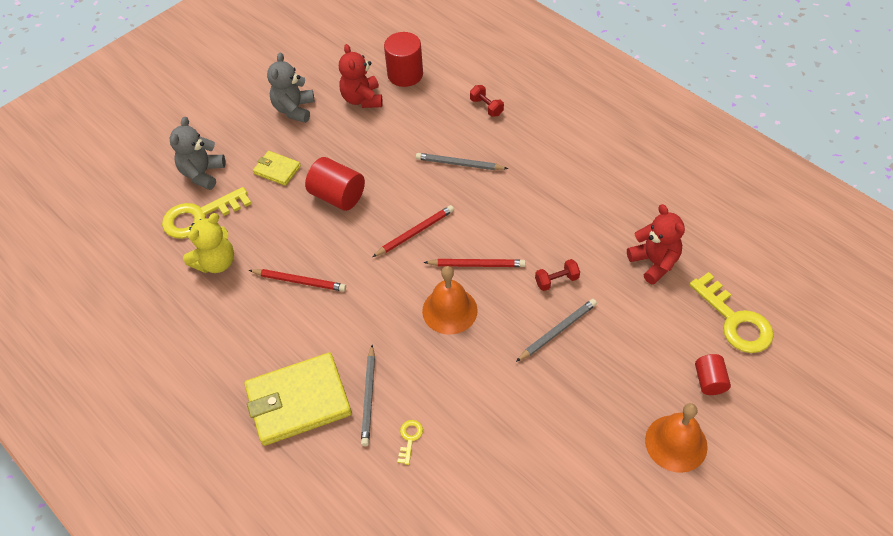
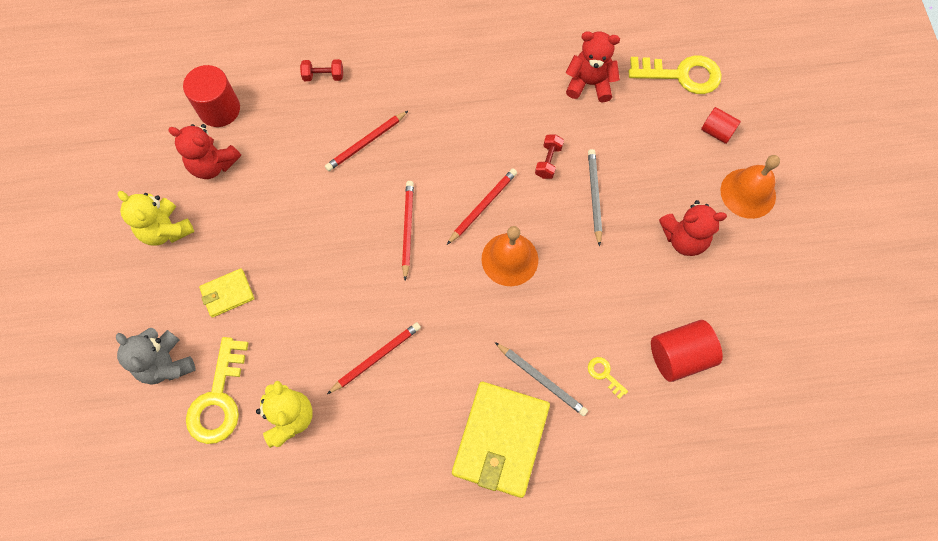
camera: 55 degrees left, 15 degrees up
grey teddy bear [267,53,315,123] -> yellow teddy bear [118,191,194,246]
red cylinder [305,157,365,211] -> red cylinder moved to [651,320,723,382]
grey pencil [416,153,508,170] -> red pencil [325,111,408,171]
none -> red teddy bear [659,200,727,256]

